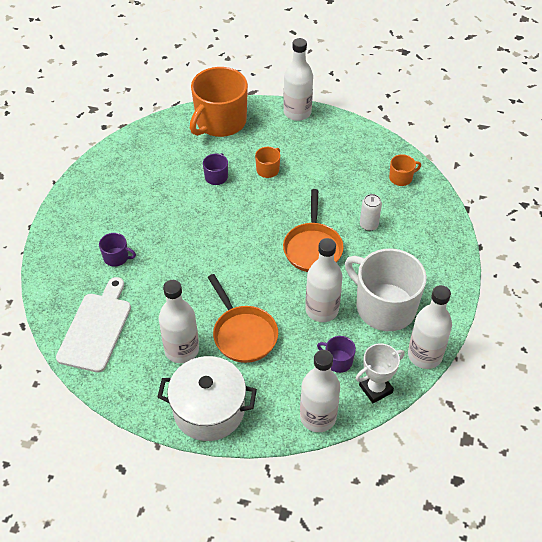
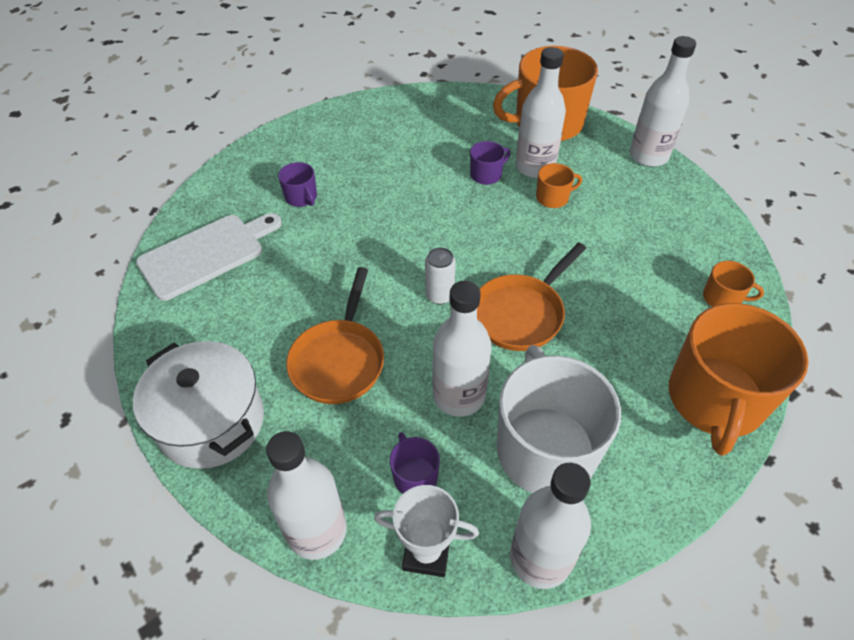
camera: 40 degrees right, 0 degrees up
white bottle [159,280,199,363] -> white bottle moved to [515,47,566,178]
white can [360,194,382,231] -> white can moved to [425,247,456,304]
none -> orange mug [669,303,809,456]

